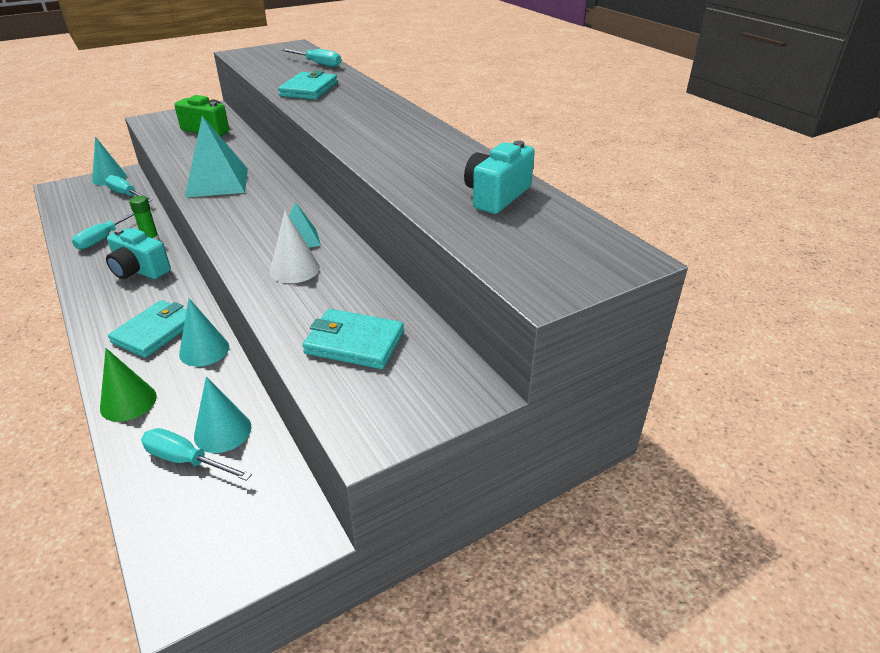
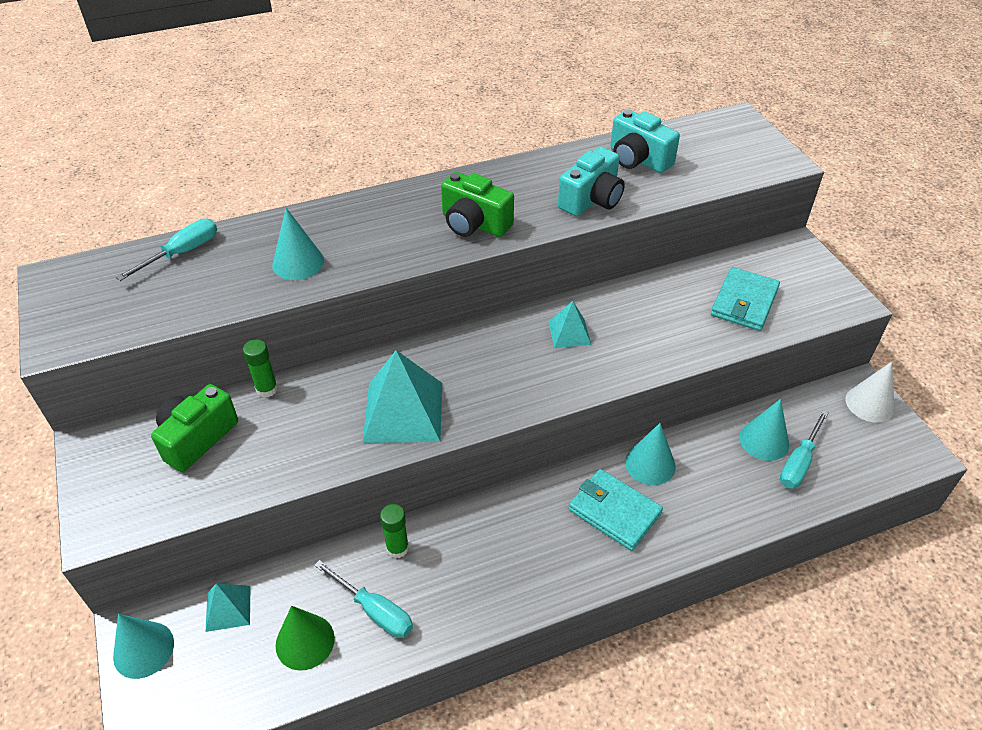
camera: 80 degrees left, 10 degrees up
green cone [100,348,157,422] -> green cone moved to [276,606,335,670]
turquoise screwdriver [105,175,152,202] -> turquoise pyramid [206,584,250,632]
turquoise camera [106,228,171,279] -> turquoise camera moved to [558,147,625,216]
white cone [270,210,320,283] -> white cone moved to [846,362,895,423]
turquoise wallet [278,71,337,100] -> turquoise cone [272,208,324,280]
none -> green glue stick [243,339,278,398]
none -> green camera [441,172,514,237]

